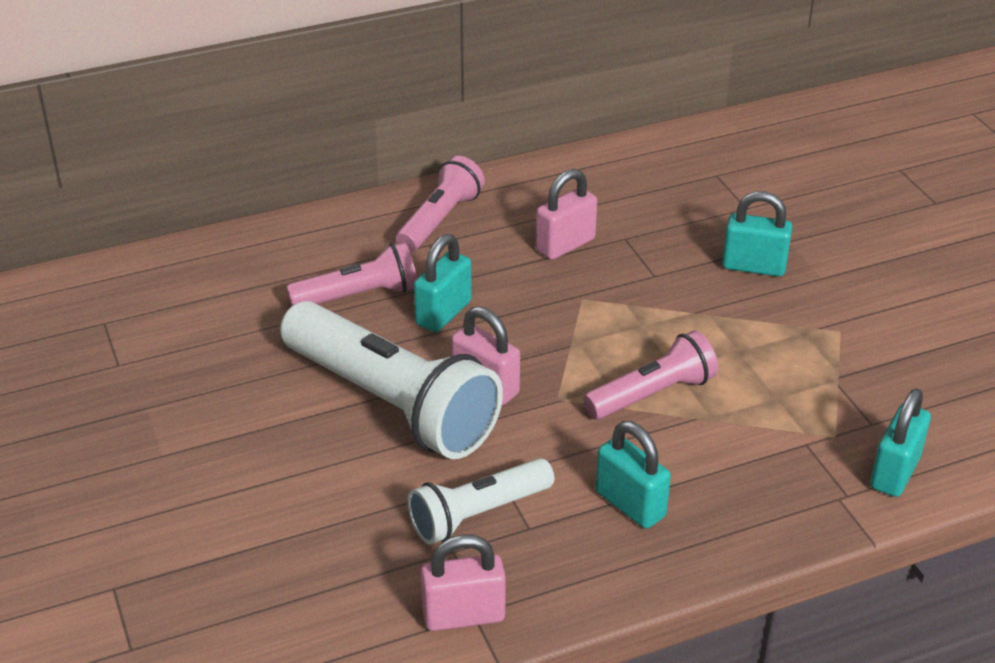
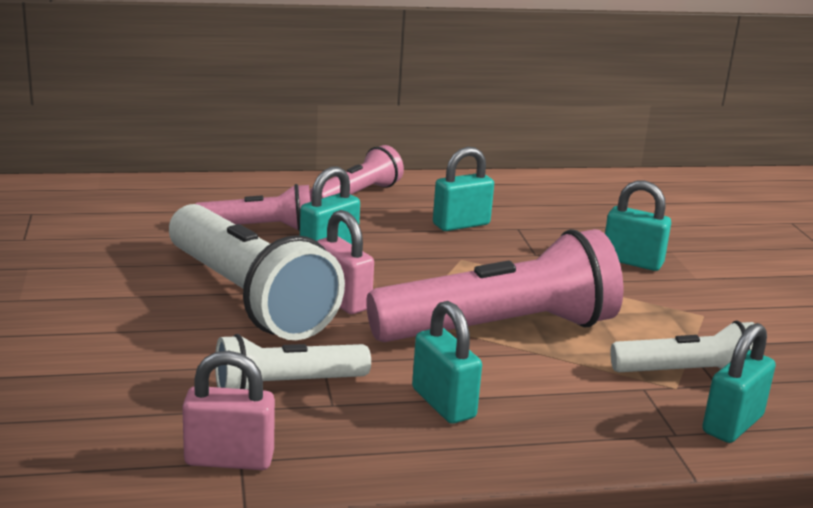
camera: 10 degrees right, 15 degrees down
pink padlock [536,169,597,260] -> turquoise padlock [433,147,494,231]
pink flashlight [583,330,718,420] -> pink flashlight [366,229,623,342], size x1.80
none -> white flashlight [610,321,755,372]

